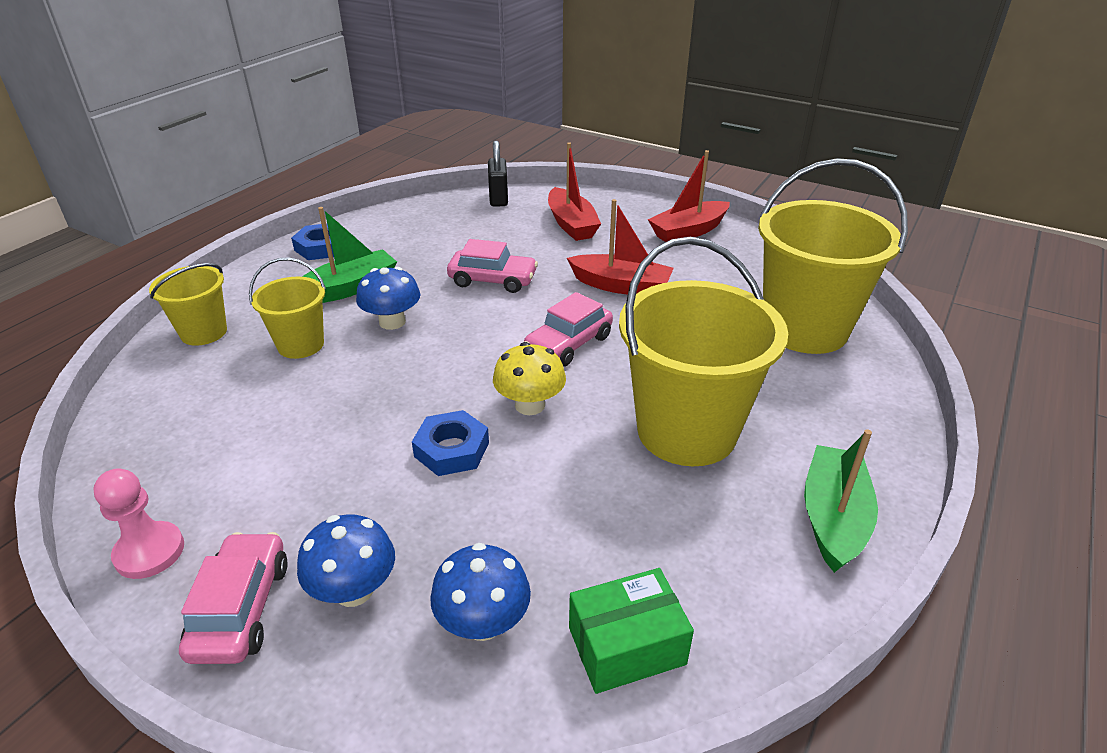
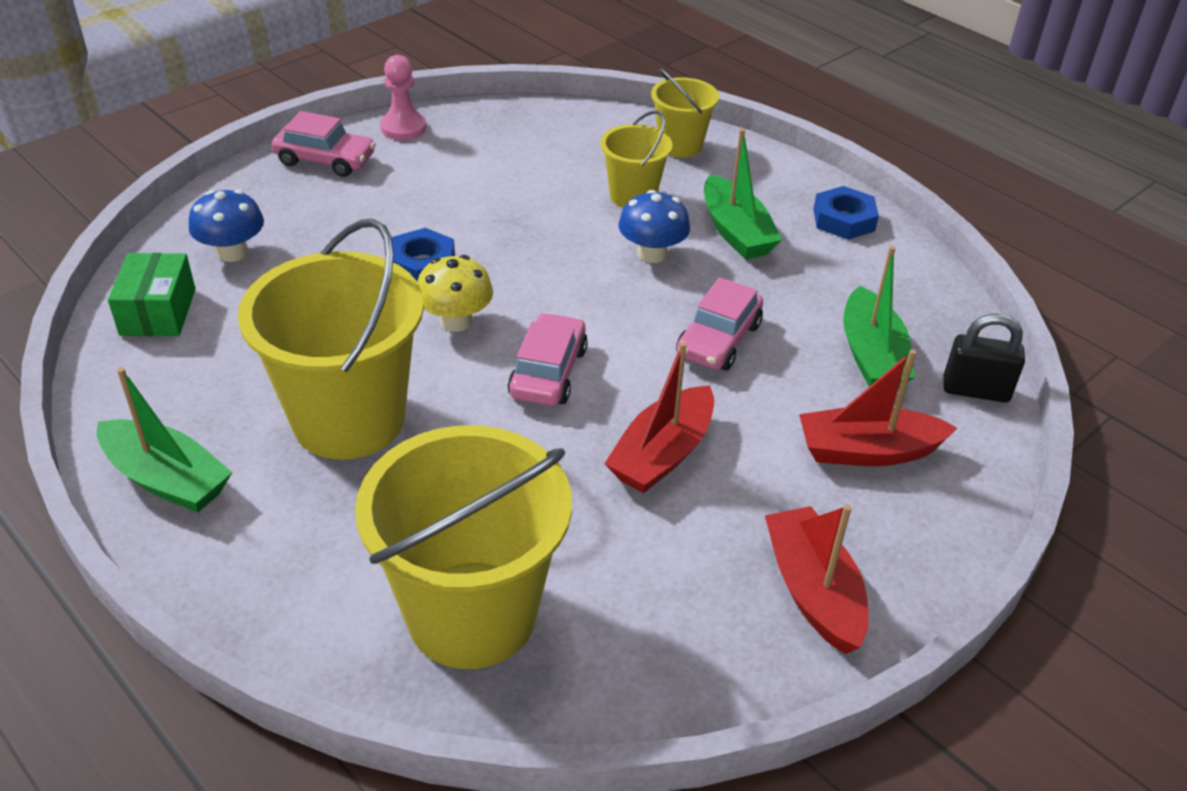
camera: 105 degrees right, 5 degrees up
blue mushroom [297,514,395,607] -> none
pink car [524,292,613,367] -> pink car turned 45 degrees clockwise [508,313,588,406]
none -> green boat [843,246,915,388]

